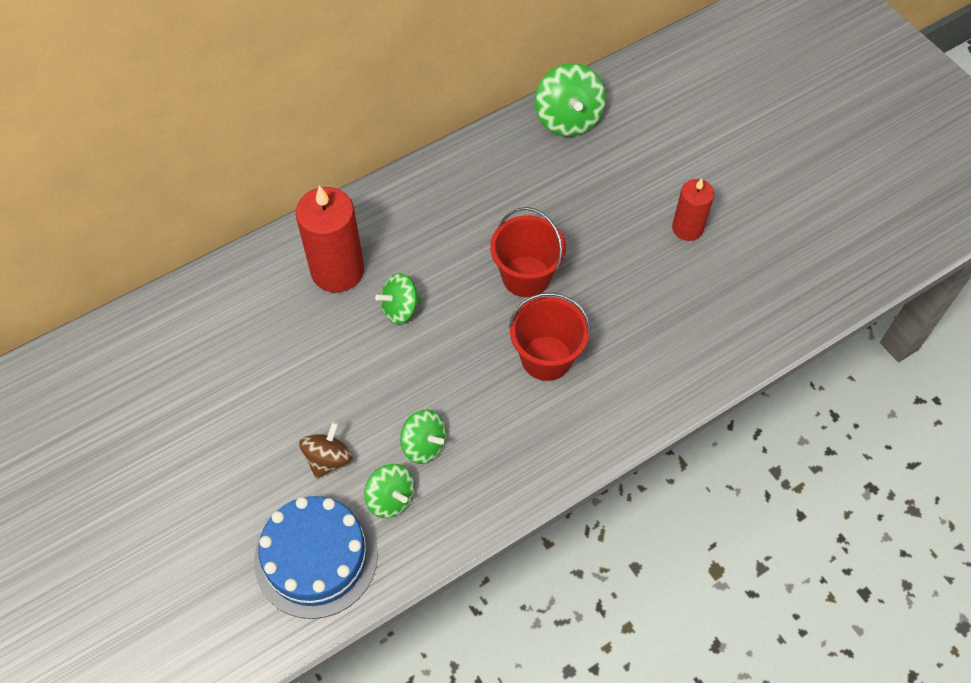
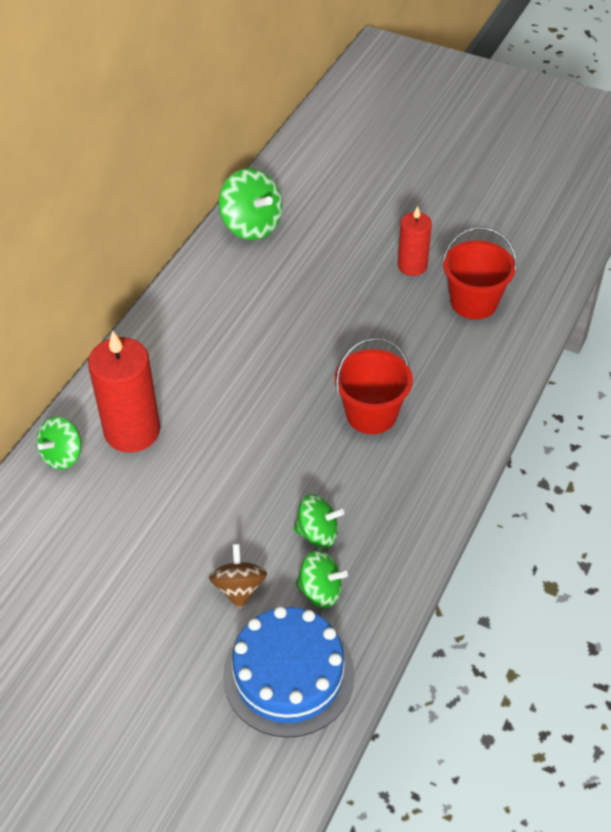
camera: 30 degrees left, 10 degrees down
green spinning top [375,273,421,324] -> green spinning top moved to [36,416,81,470]
red bucket [490,207,566,297] -> red bucket moved to [442,227,517,319]

